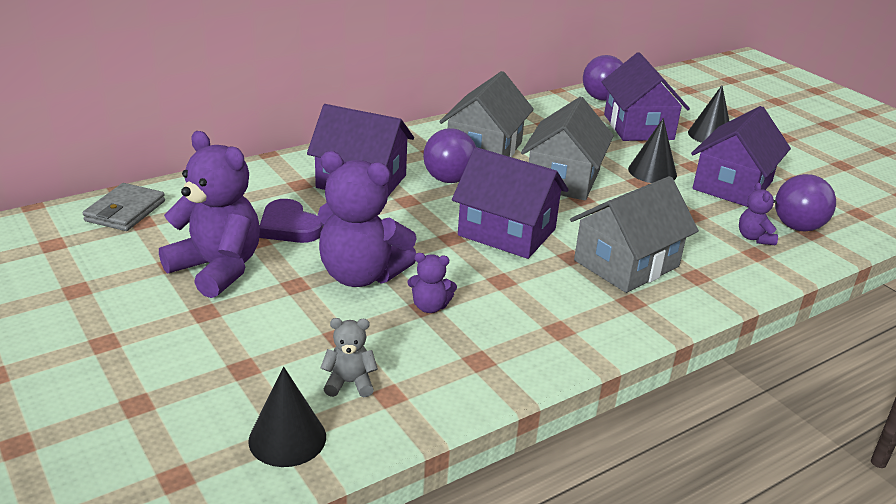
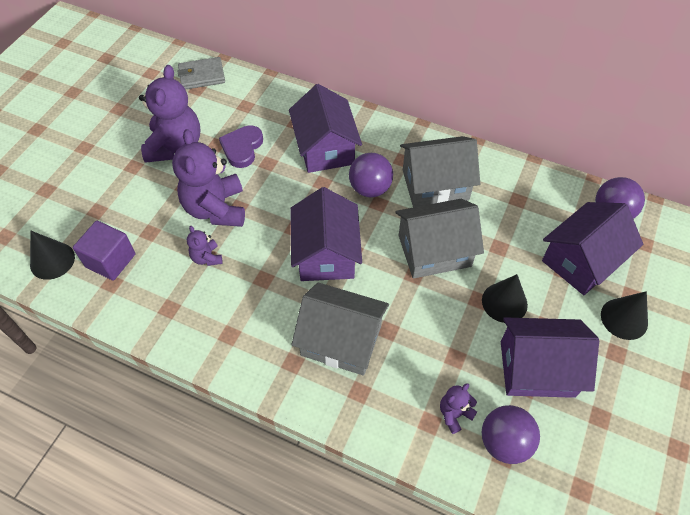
camera: 60 degrees right, 25 degrees up
grey teddy bear [320,318,378,397] -> purple cube [73,221,136,281]

